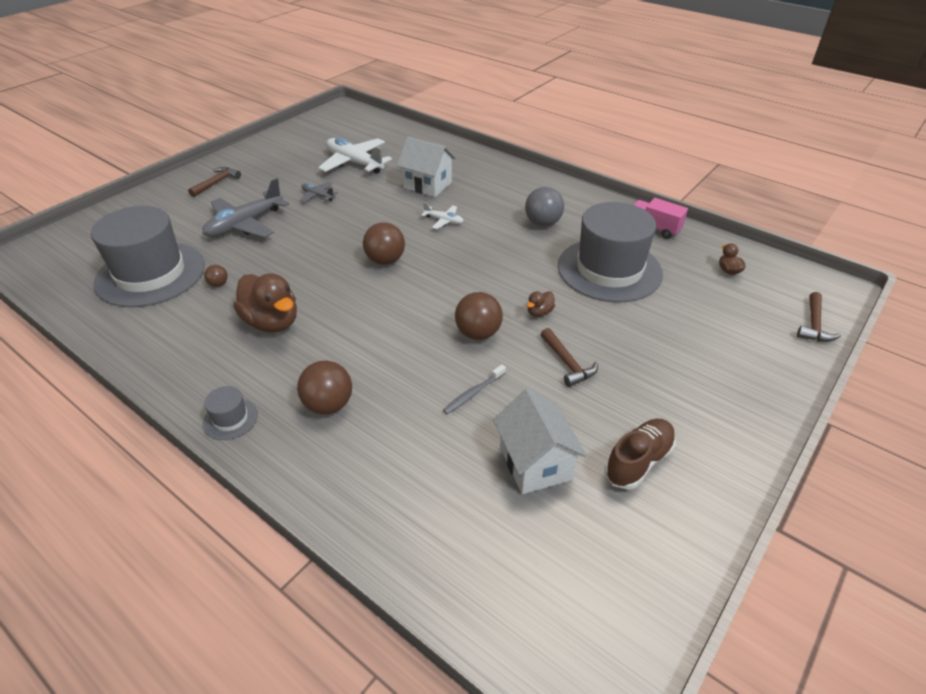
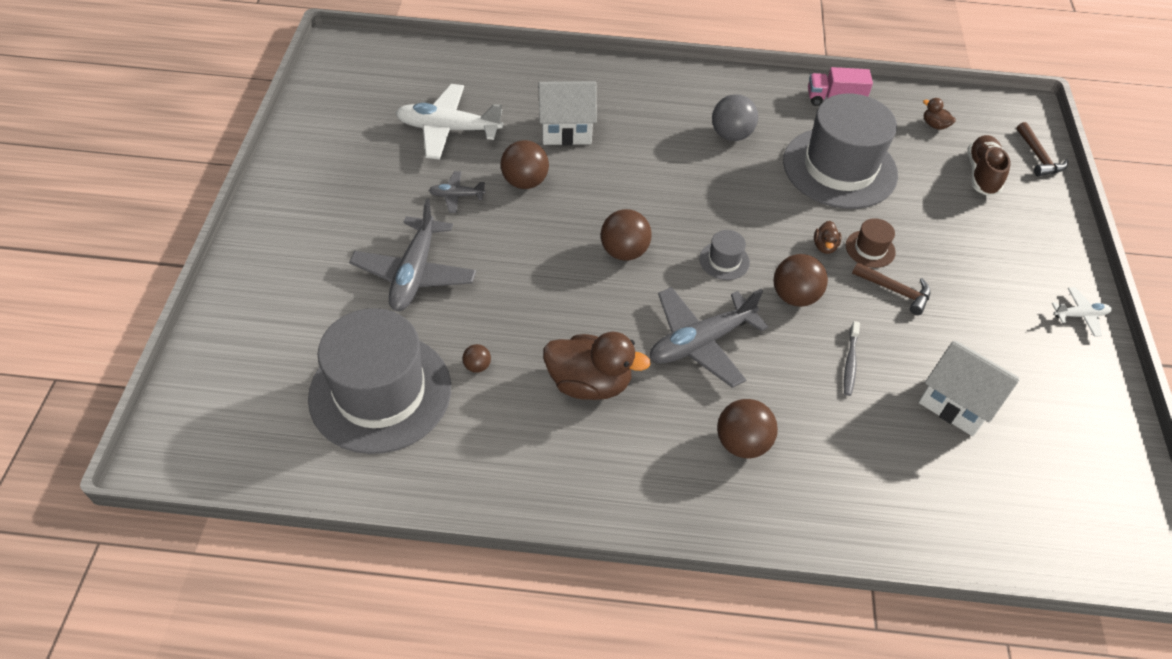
camera: 35 degrees left, 10 degrees up
brown hammer [188,167,241,197] -> none
grey hat [202,386,258,440] -> grey hat moved to [699,230,750,280]
white plane [421,202,463,229] -> white plane moved to [1052,287,1112,337]
brown shoe [605,419,676,490] -> brown shoe moved to [968,135,1011,196]
none -> brown ball [501,140,549,189]
none -> grey plane [650,287,768,388]
none -> brown hat [846,218,896,268]

